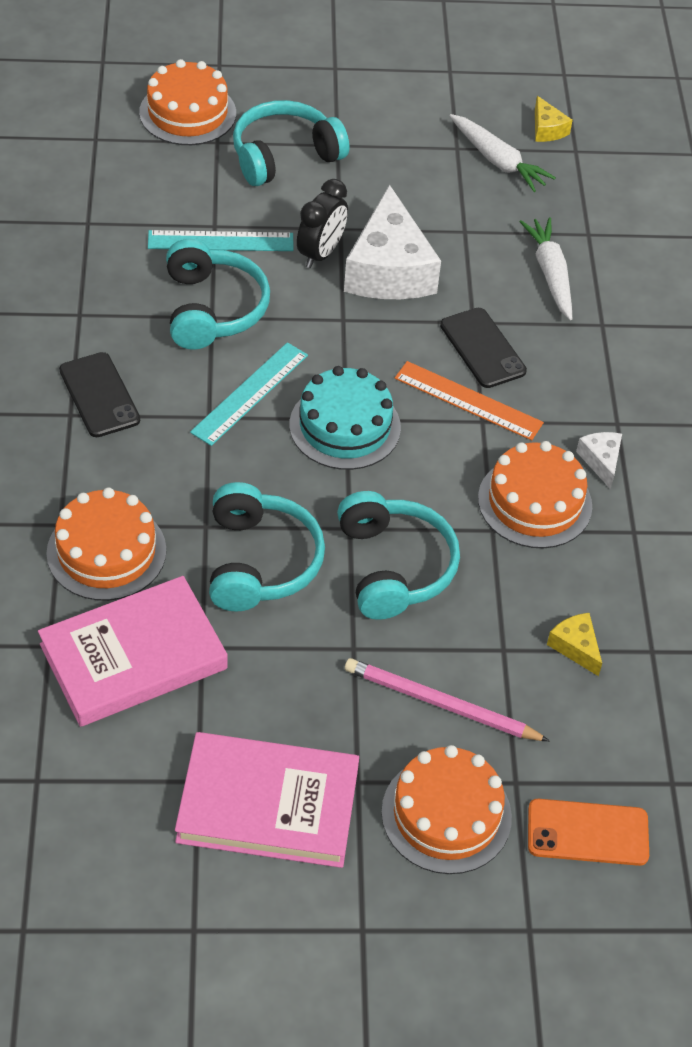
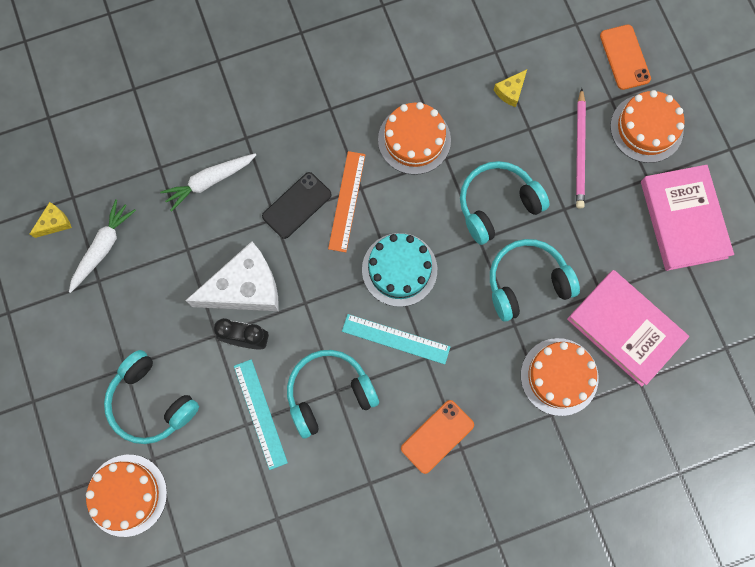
camera: 105 degrees left, 25 degrees up
black phone [59,352,140,437] -> orange phone [401,400,474,474]
white cheese [576,432,622,489] -> none

